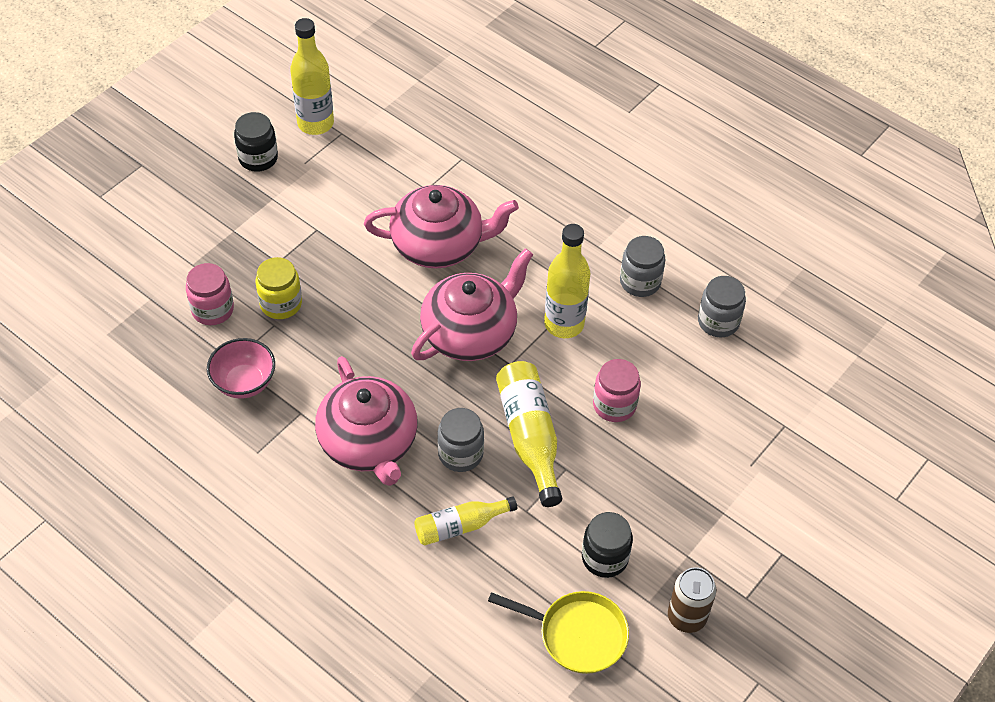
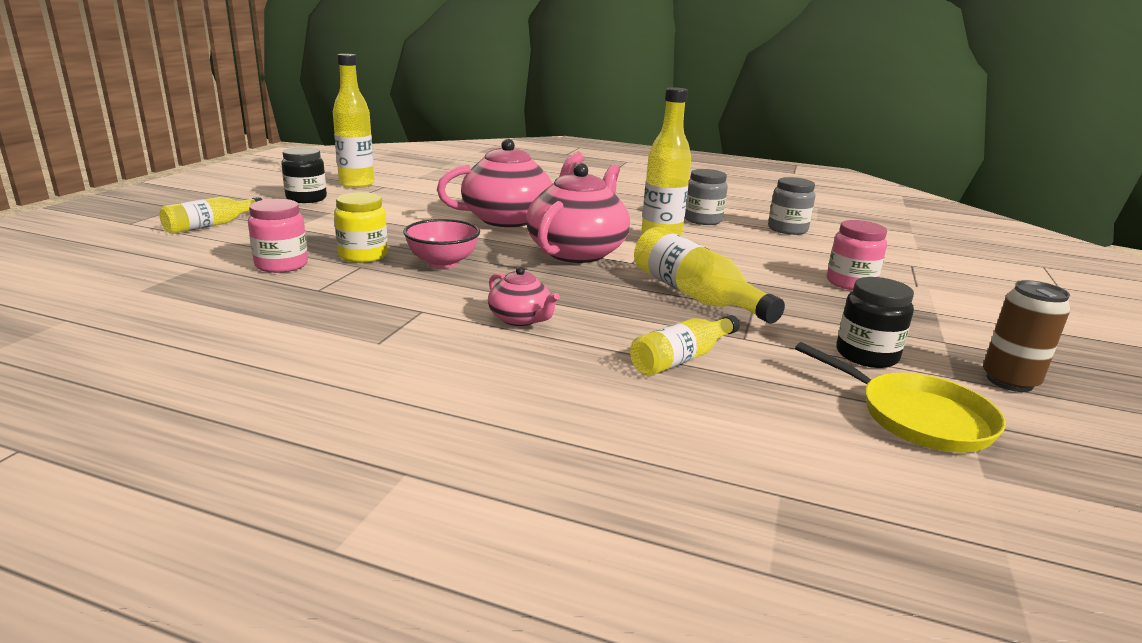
camera: 20 degrees left, 30 degrees down
pink bowl [207,338,275,399] -> pink bowl moved to [403,219,480,269]
pink teapot [315,356,418,486] -> pink teapot [488,266,560,326], size x0.49
grey jar [437,408,484,472] -> none
yellow pan [488,591,629,674] -> yellow pan turned 45 degrees clockwise [795,342,1006,453]
pink jar [593,359,641,422] -> pink jar moved to [827,220,887,290]
none -> yellow bottle [159,197,262,234]

